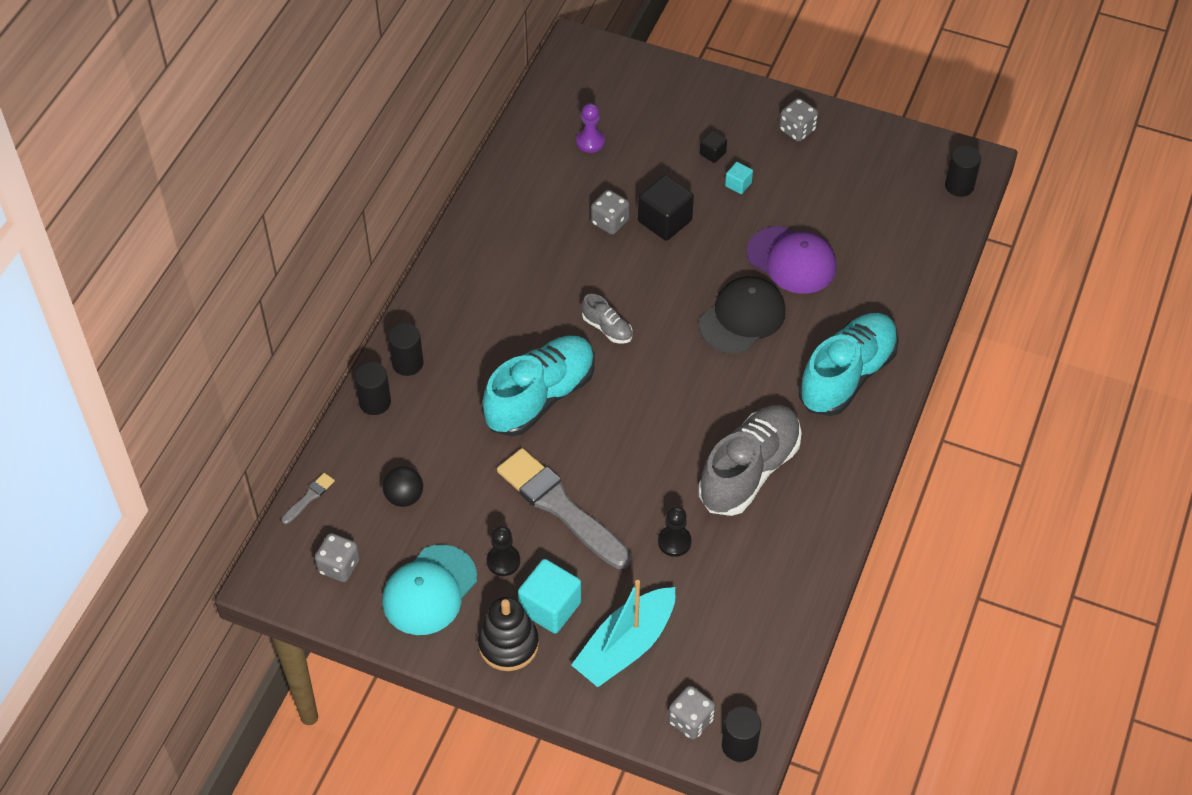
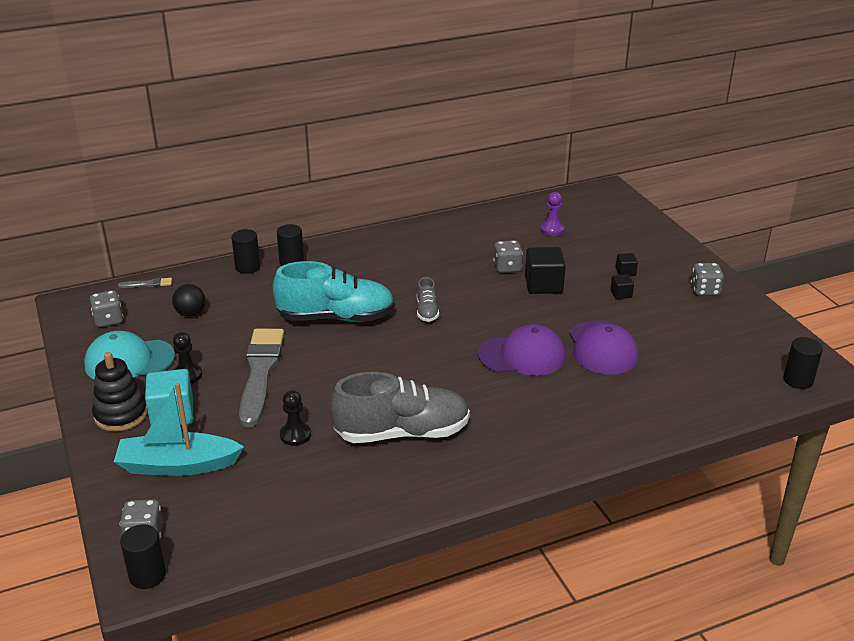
camera: 45 degrees right, 20 degrees down
black cap [699,276,786,354] -> purple cap [478,324,566,376]
turquoise cube [725,162,753,194] -> black cube [610,274,634,299]
turquoise shoe [799,313,899,416] -> none

